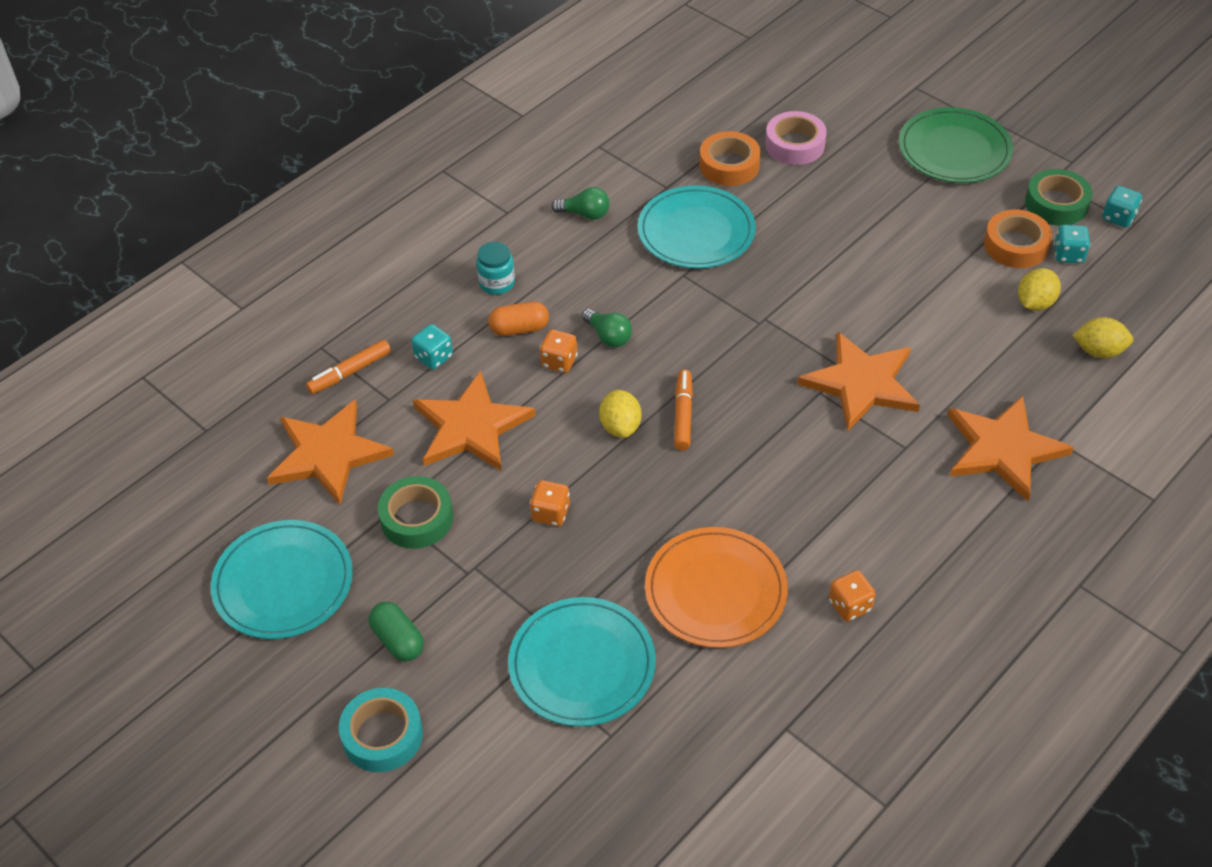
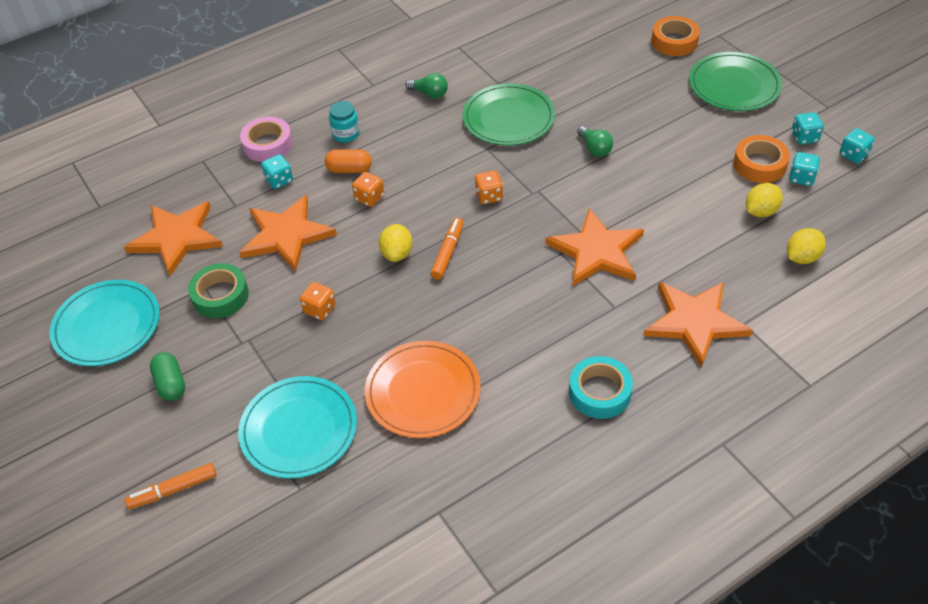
camera: 15 degrees right, 0 degrees up
orange marker [306,339,391,394] -> orange marker moved to [125,463,216,509]
turquoise tape [339,688,423,772] -> turquoise tape moved to [569,356,633,419]
green light bulb [582,309,632,347] -> green light bulb moved to [577,126,613,157]
turquoise plate [638,185,756,269] -> green plate [463,83,555,146]
orange tape [700,131,761,186] -> orange tape moved to [651,16,700,56]
pink tape [765,111,827,165] -> pink tape moved to [240,117,293,162]
orange dice [829,570,876,621] -> orange dice moved to [475,171,503,204]
green tape [1025,169,1092,226] -> turquoise dice [791,112,824,144]
yellow lemon [1072,317,1133,358] -> yellow lemon turned 60 degrees counterclockwise [787,228,826,264]

